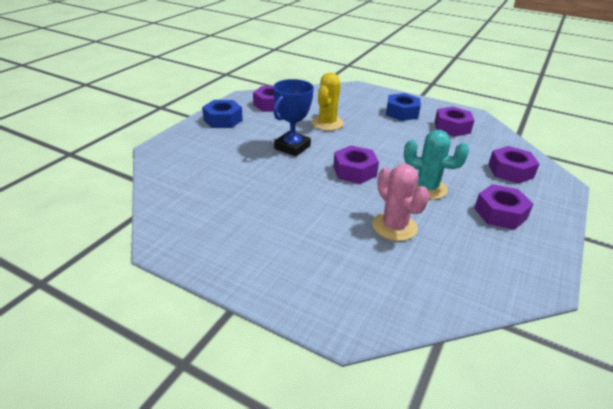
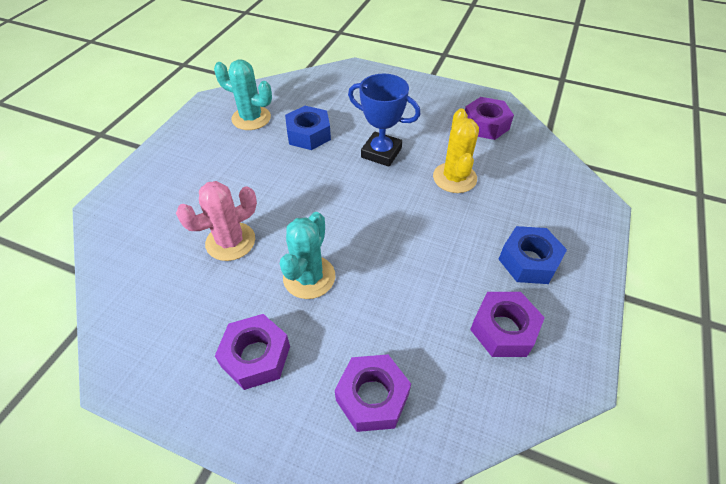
camera: 85 degrees right, 15 degrees up
blue nut [202,100,243,128] -> blue nut moved to [285,106,331,150]
yellow cactus [311,72,344,131] -> yellow cactus turned 75 degrees clockwise [433,109,479,193]
purple nut [333,145,379,184] -> none
none -> turquoise cactus [214,60,272,130]

